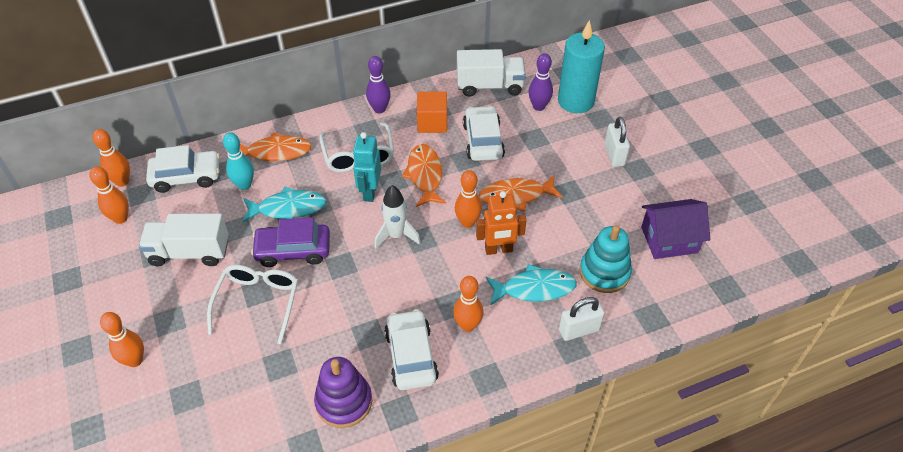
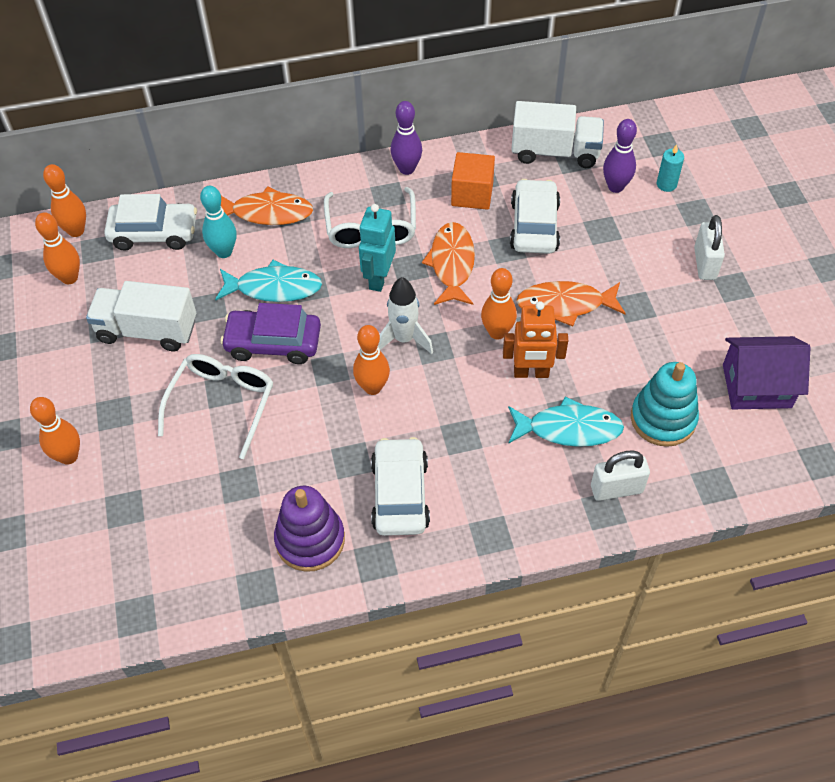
camera: 10 degrees right, 5 degrees up
orange bowling pin [453,276,484,332] -> orange bowling pin moved to [353,325,390,395]
turquoise candle [558,20,605,113] -> turquoise candle [657,144,684,192], size x0.42

